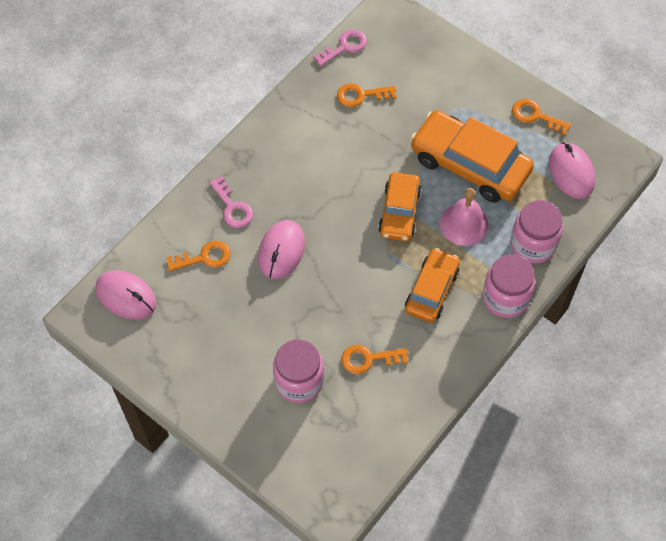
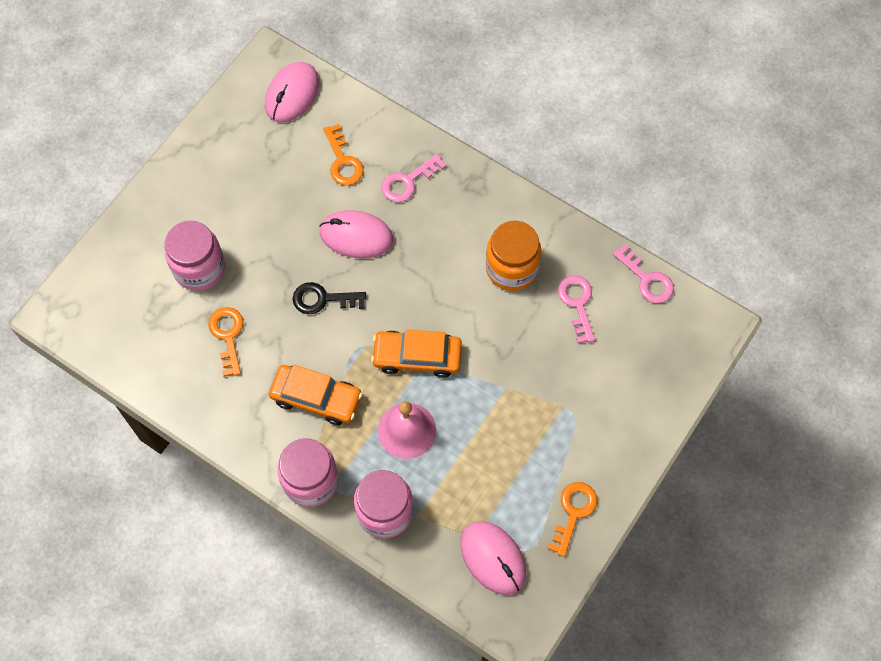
camera: 85 degrees right, 5 degrees up
orange key [337,83,397,107] -> pink key [558,275,595,343]
orange car [410,110,534,203] -> none
pink mouse [549,142,595,199] -> pink mouse turned 75 degrees clockwise [460,521,526,595]
none -> black key [293,282,366,314]
none -> orange jar [486,221,541,291]

